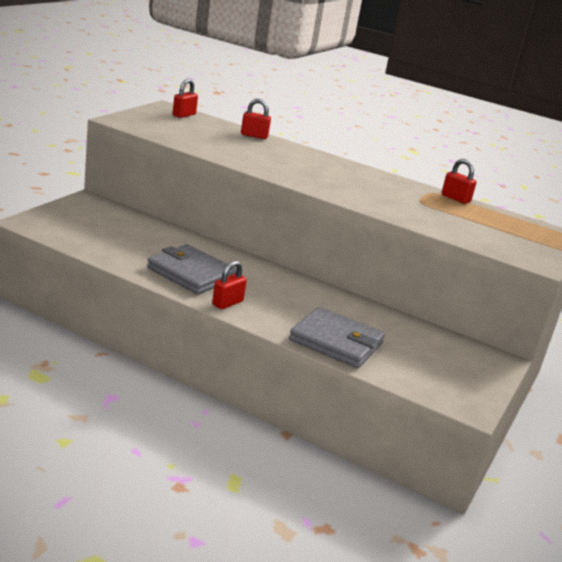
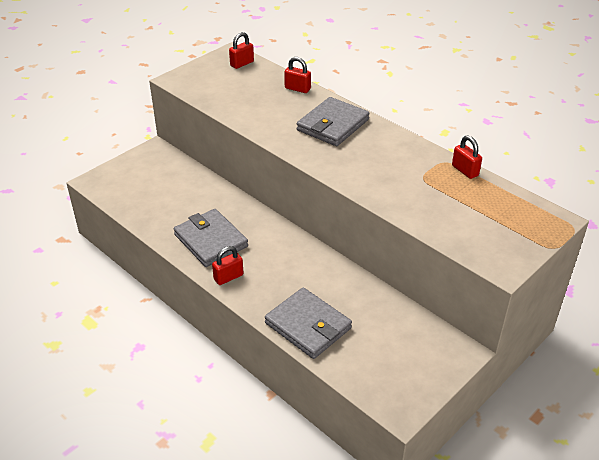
camera: 20 degrees right, 15 degrees up
none -> grey wallet [297,97,370,146]

